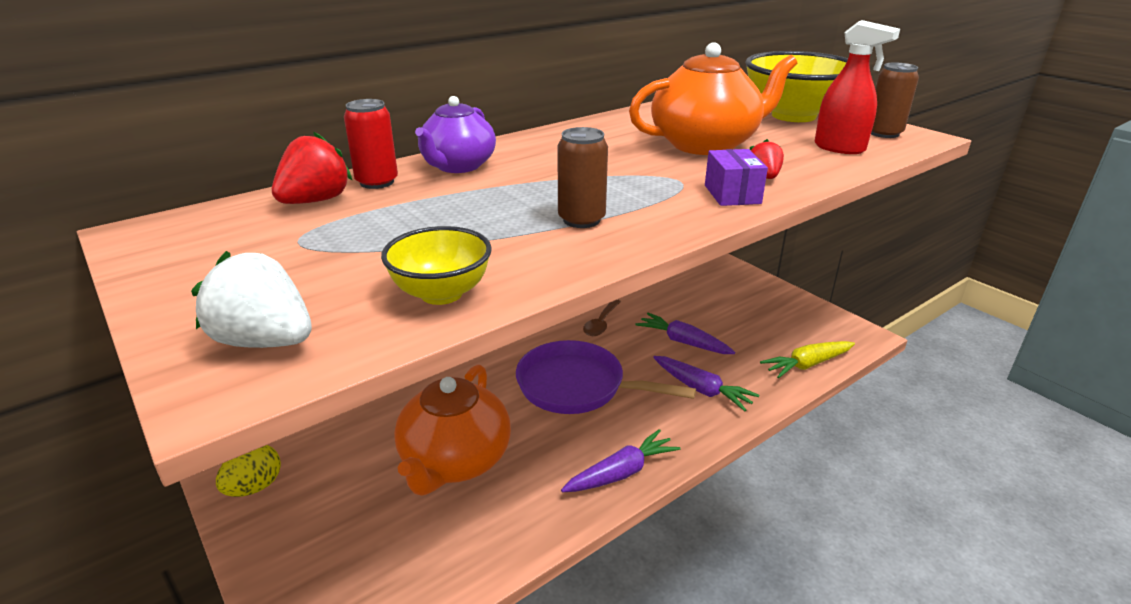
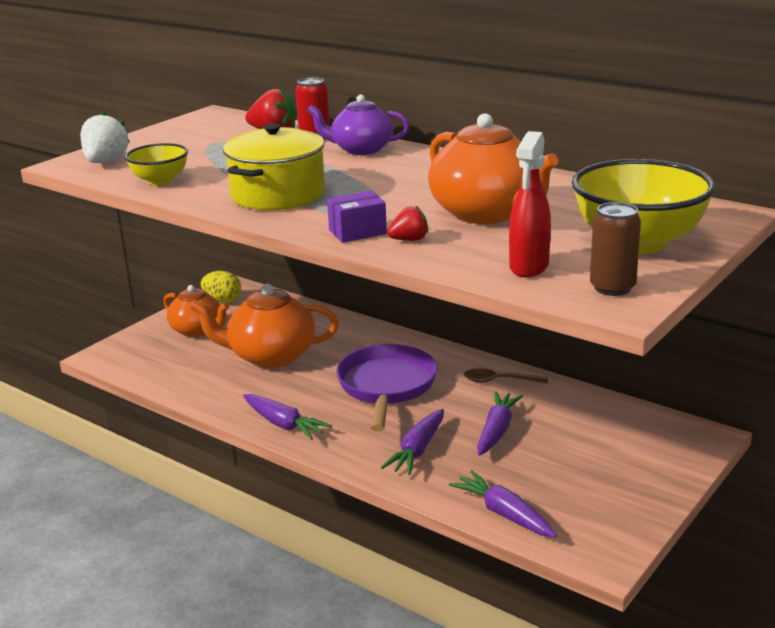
camera: 75 degrees right, 5 degrees down
brown can [557,127,608,228] -> yellow pot [223,123,325,210]
yellow carrot [760,341,855,378] -> purple carrot [449,470,557,538]
none -> orange teapot [163,285,229,337]

